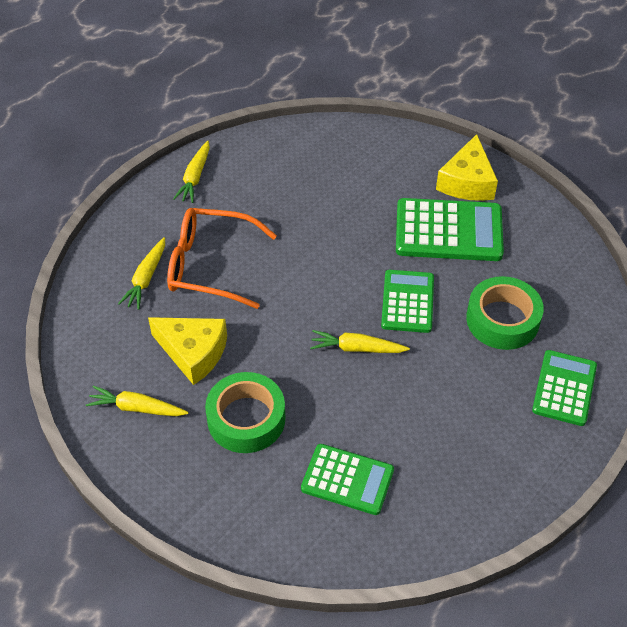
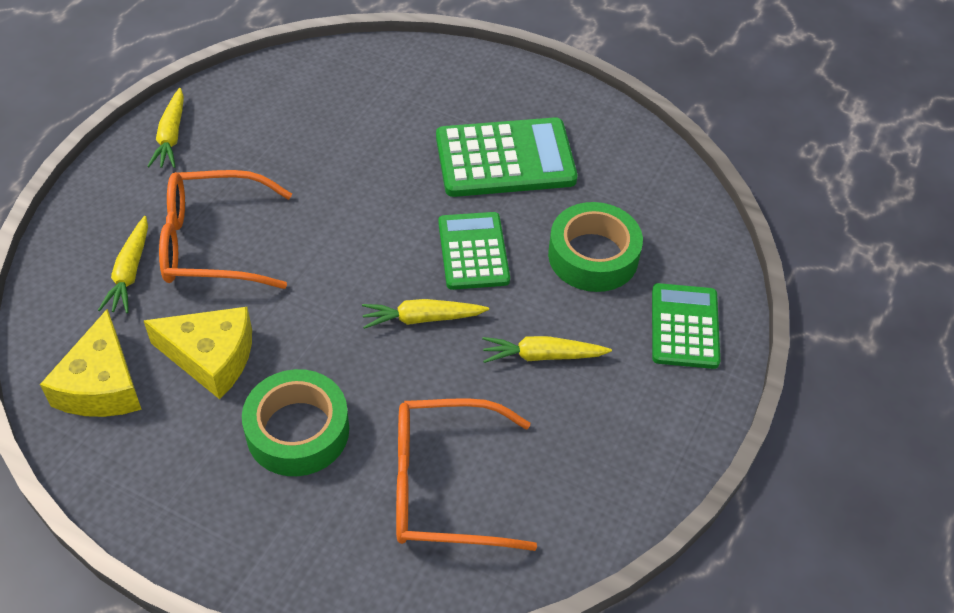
camera: 15 degrees left, 0 degrees up
yellow carrot [86,386,188,416] -> yellow carrot moved to [482,336,612,363]
green calculator [301,444,394,515] -> orange glasses [396,398,537,551]
yellow cheese [436,134,498,201] -> yellow cheese moved to [40,309,142,417]

